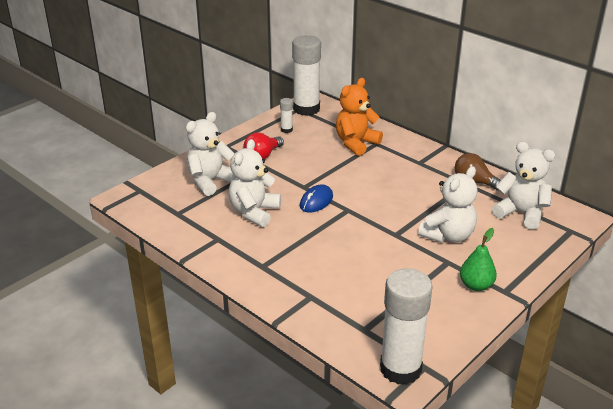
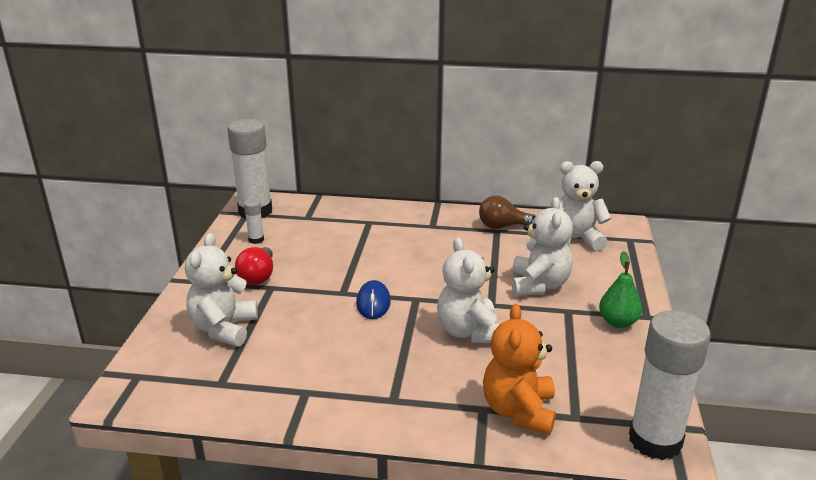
camera: 35 degrees left, 5 degrees down
white teddy bear [229,139,281,227] -> white teddy bear moved to [437,238,501,343]
orange teddy bear [336,78,383,156] -> orange teddy bear moved to [483,304,556,435]

